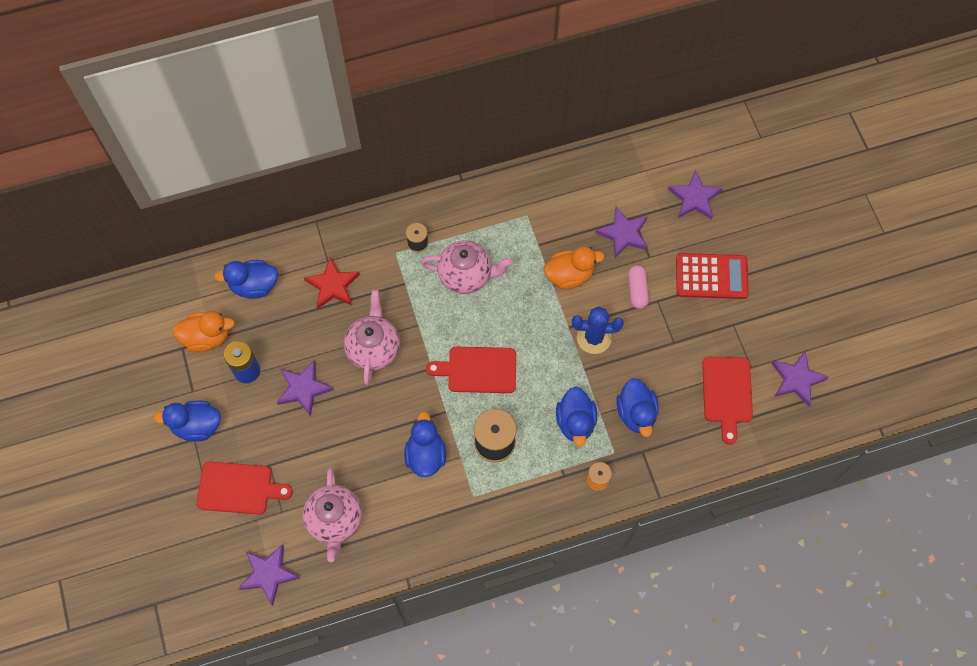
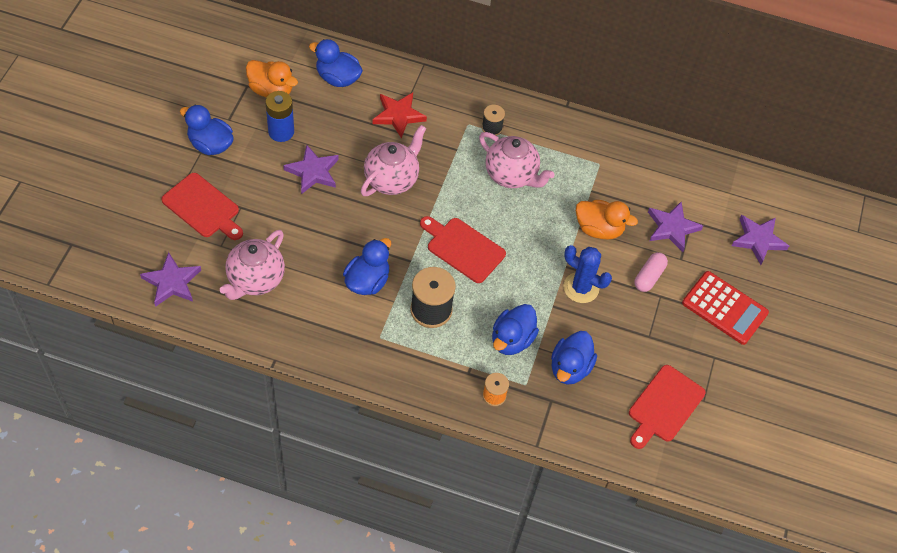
camera: 30 degrees right, 10 degrees down
purple star [771,351,829,407] -> none

